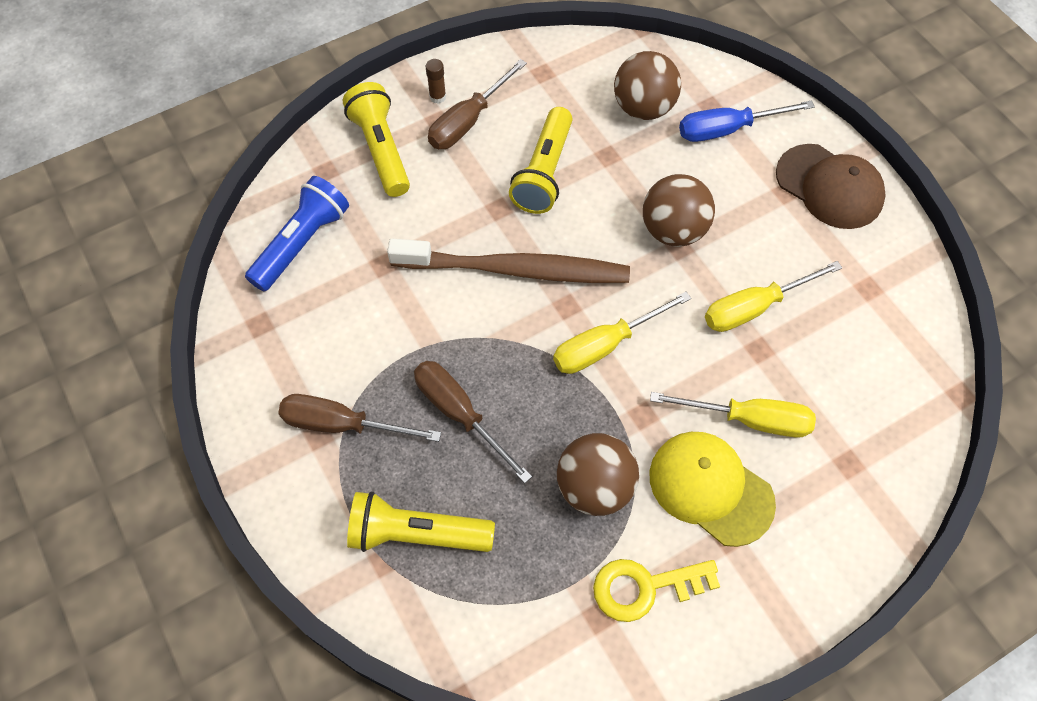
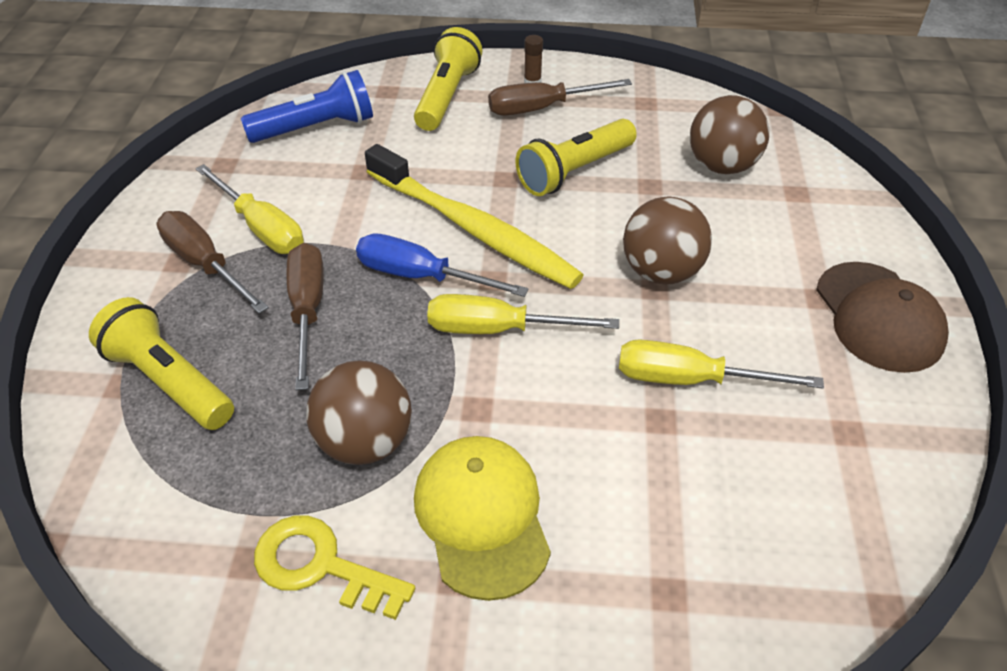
camera: 35 degrees right, 15 degrees down
brown toothbrush [387,239,630,283] -> yellow toothbrush [365,144,584,289]
yellow screwdriver [650,392,816,438] -> yellow screwdriver moved to [196,164,304,254]
blue screwdriver [679,101,815,142] -> blue screwdriver moved to [356,234,529,297]

